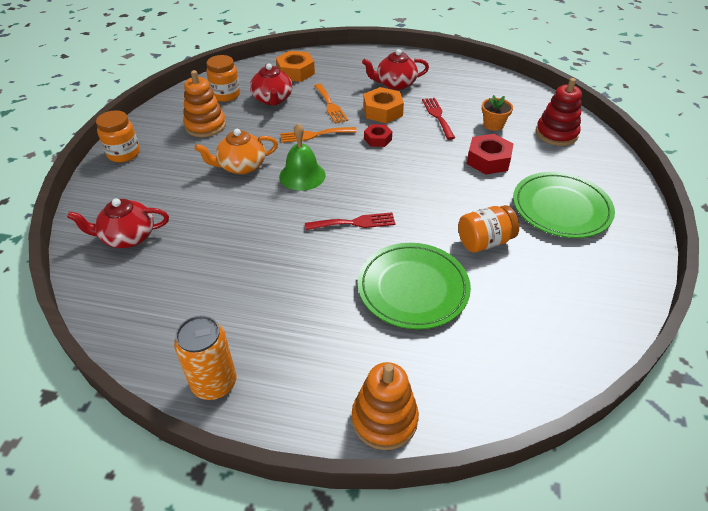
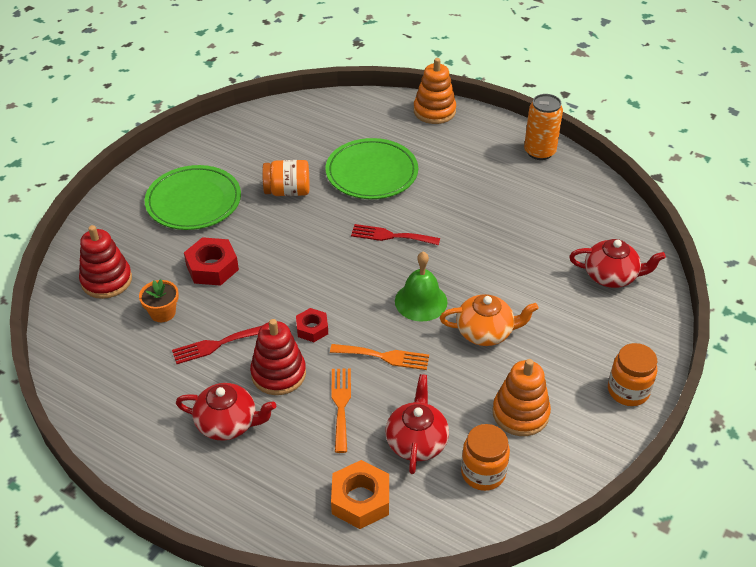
camera: 160 degrees left, 0 degrees up
orange nut [363,87,404,123] -> red stacking toy [250,319,306,395]
red fork [422,98,455,140] -> red fork turned 60 degrees clockwise [172,325,263,364]

